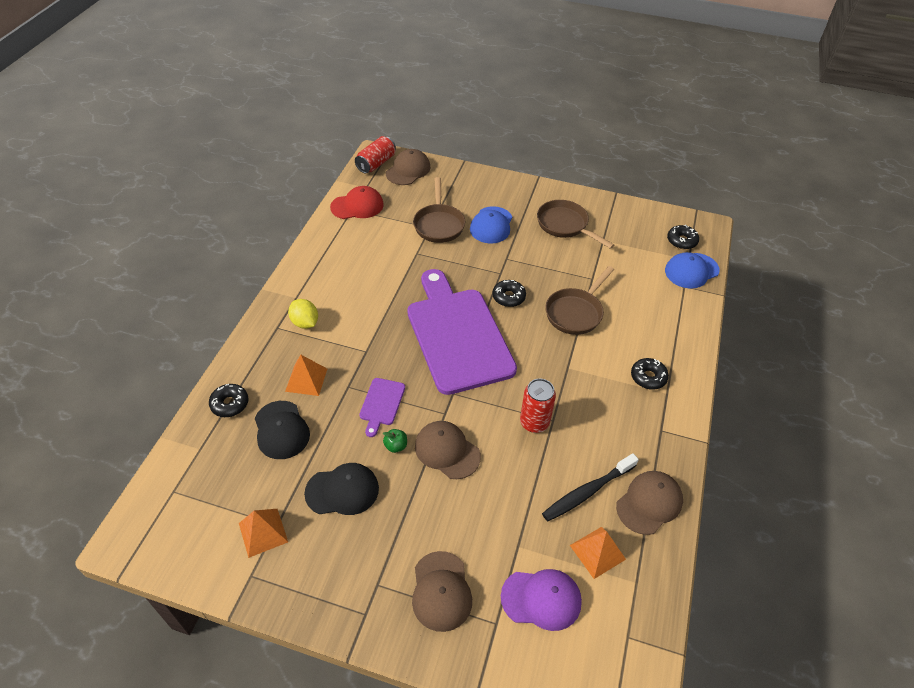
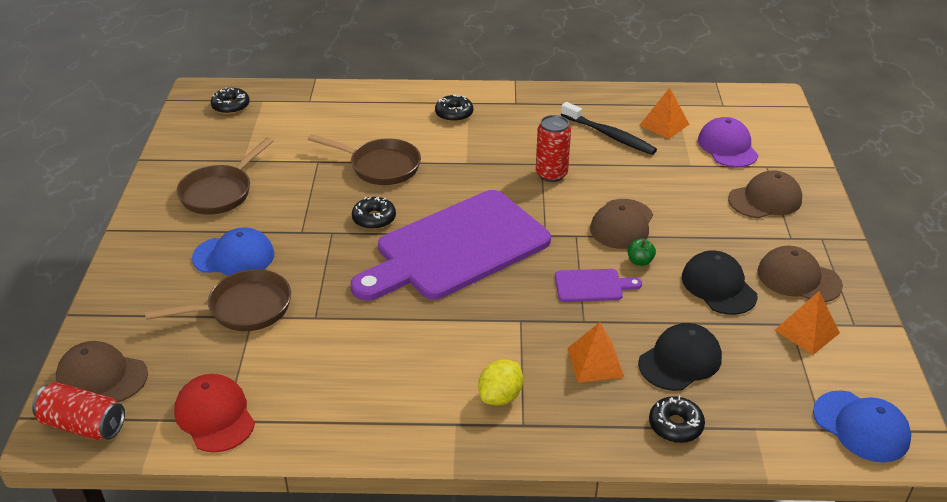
camera: 105 degrees left, 10 degrees down
brown cap [616,471,683,535] -> brown cap moved to [757,246,843,302]
blue cap [665,252,720,289] -> blue cap moved to [813,390,911,462]

